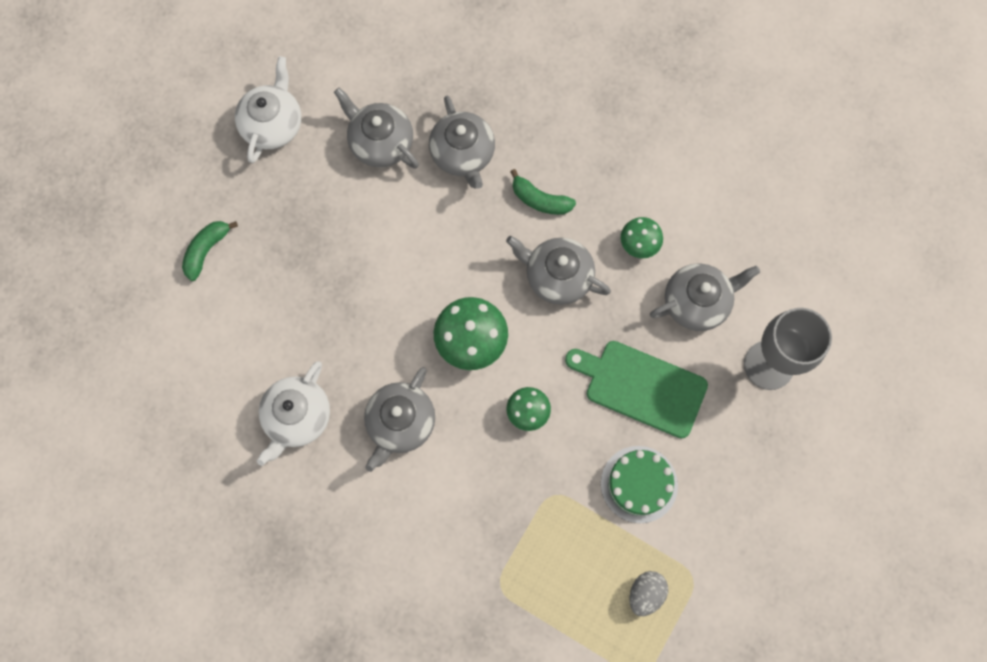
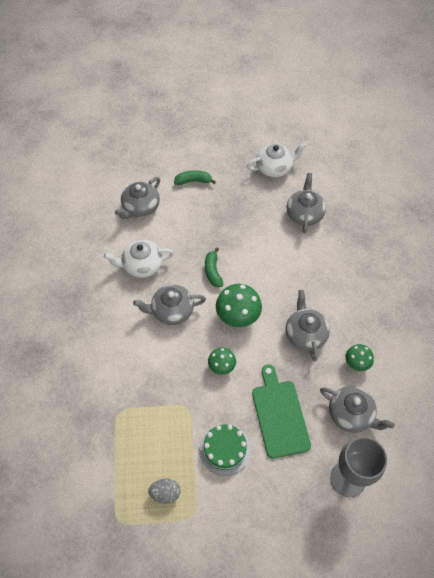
camera: 55 degrees right, 15 degrees down
grey teapot [429,96,495,189] -> grey teapot moved to [115,177,160,219]
green banana [510,169,576,215] -> green banana moved to [205,247,224,287]

